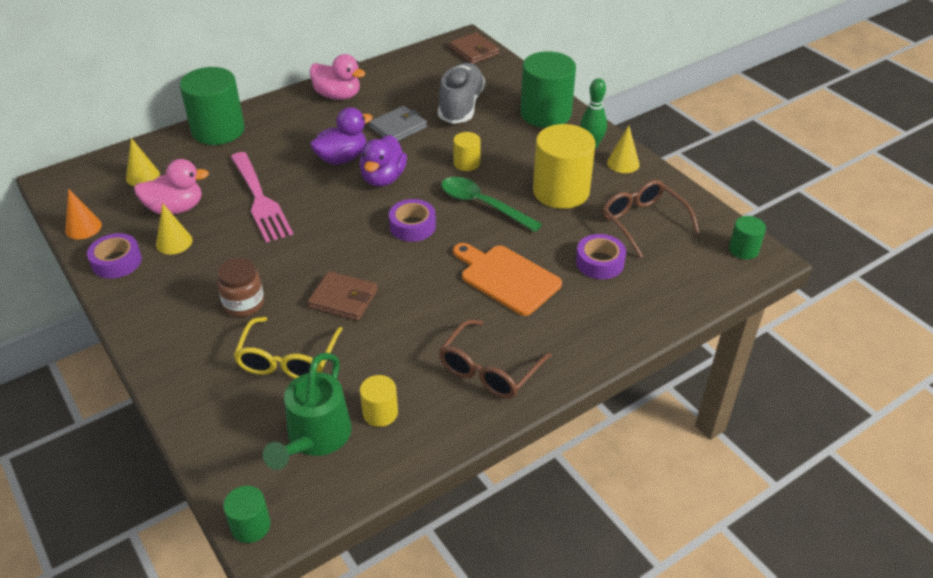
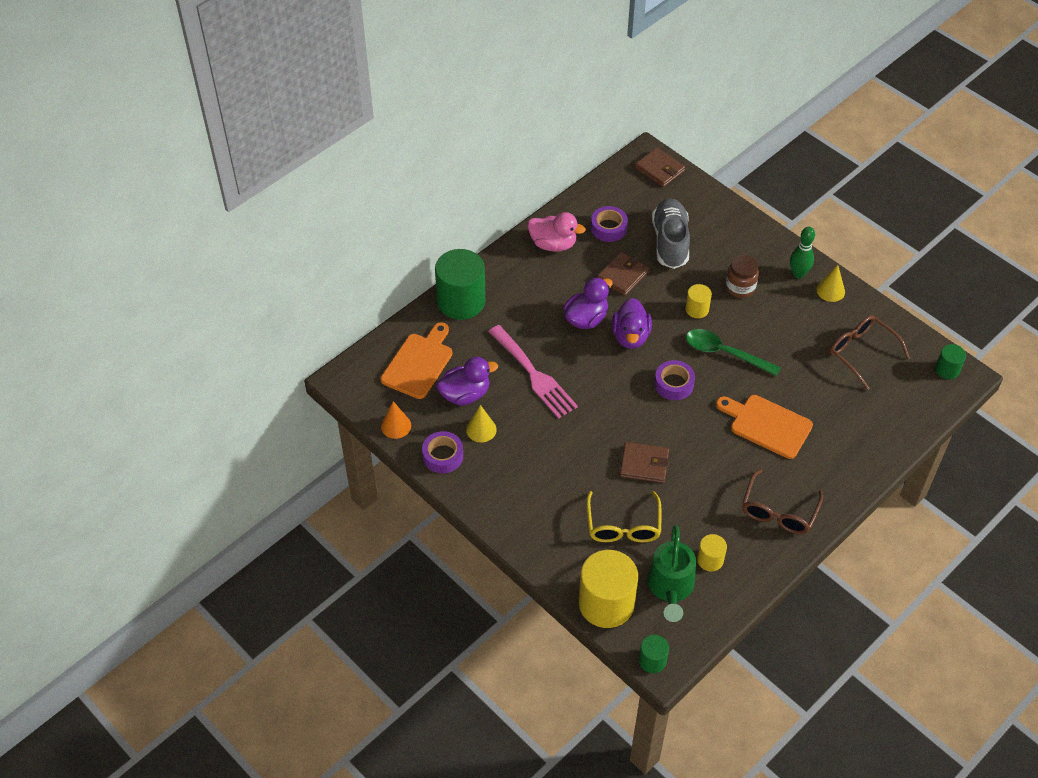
camera: 10 degrees left, 10 degrees up
yellow cone [126,138,160,186] -> orange cutting board [381,322,453,399]
pink duck [134,159,209,215] -> purple duck [437,357,498,405]
brown jar [217,258,264,317] -> brown jar moved to [726,255,759,298]
grey wallet [369,106,427,141] -> brown wallet [598,252,649,296]
green cylinder [520,51,576,128] -> none
yellow cylinder [533,124,596,209] -> yellow cylinder moved to [579,550,638,628]
purple tape [576,234,626,279] -> purple tape moved to [591,206,628,242]

